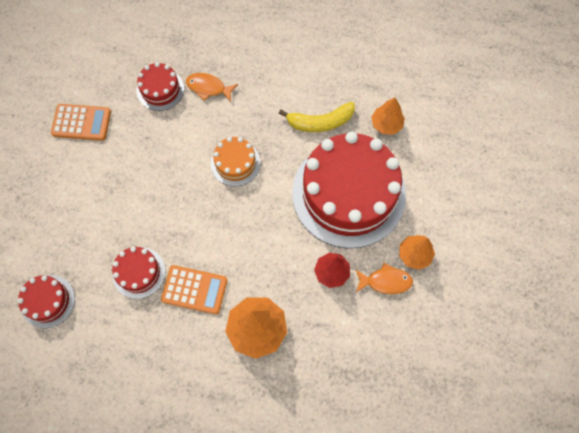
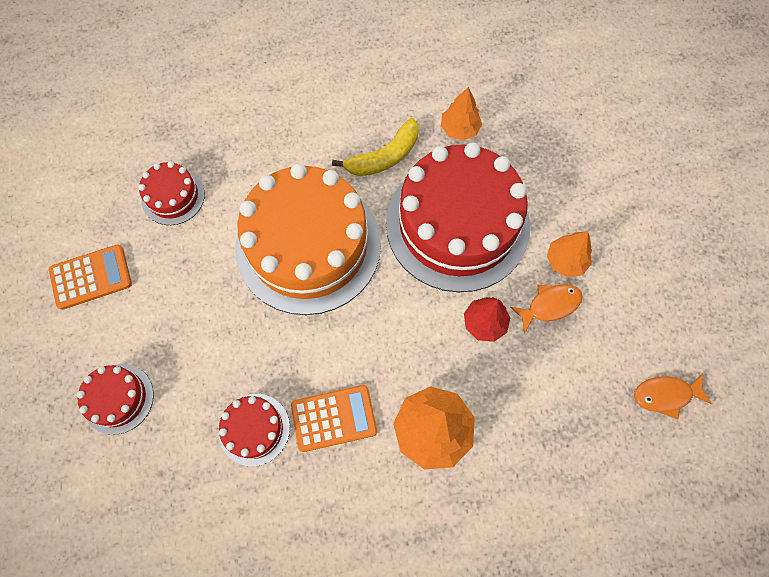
camera: 25 degrees left, 0 degrees up
red cake [17,275,75,328] -> red cake moved to [77,364,154,435]
orange fish [186,73,238,102] -> orange fish moved to [634,373,712,419]
orange cake [211,137,260,186] -> orange cake [235,163,381,315], size x2.25

